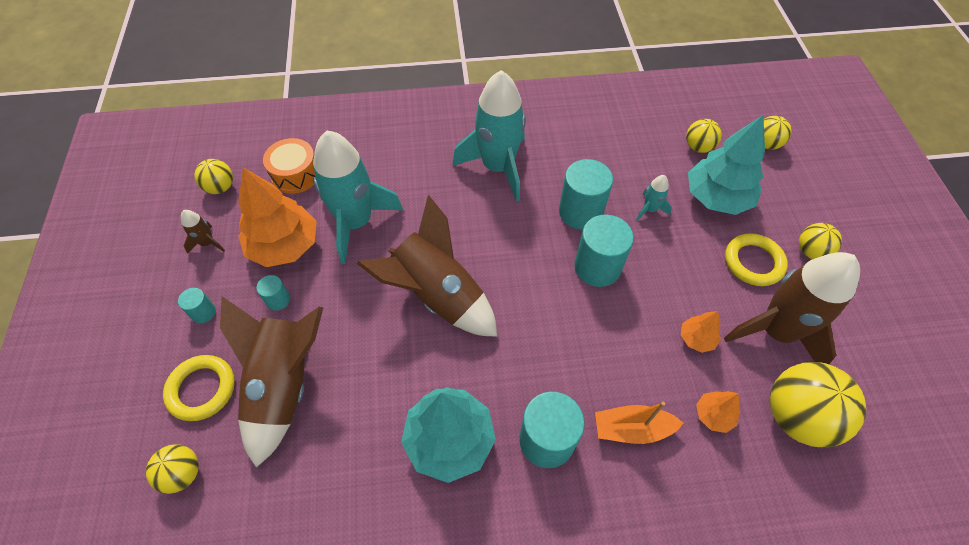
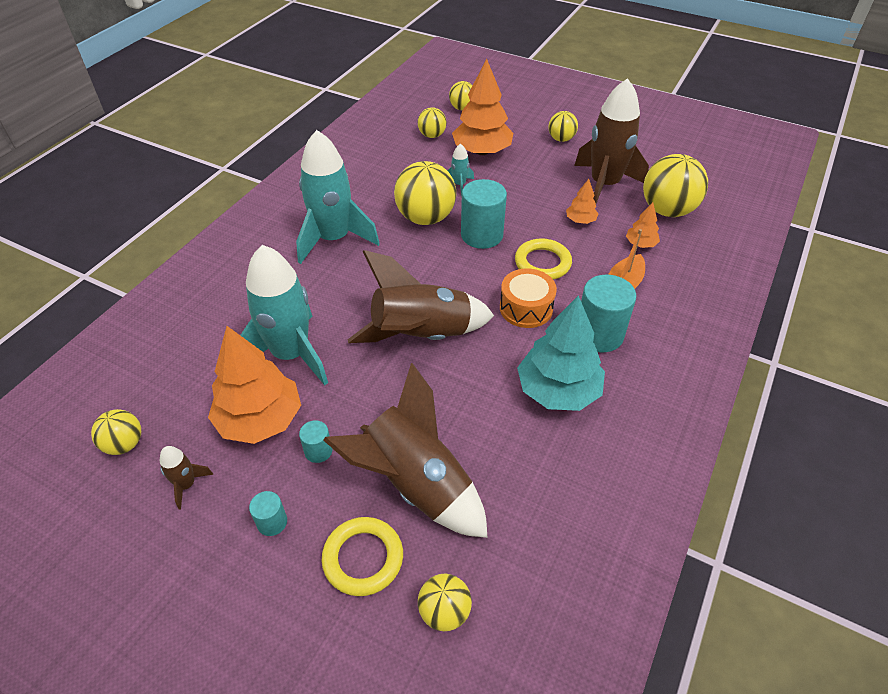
camera: 55 degrees left, 10 degrees down
orange drum [263,138,315,194] -> orange drum moved to [500,268,557,328]
turquoise cylinder [559,159,613,230] -> yellow ball [394,161,456,225]
turquoise tree [688,115,765,215] -> orange tree [452,59,513,155]
yellow ring [725,233,788,286] -> yellow ring moved to [515,238,572,280]

